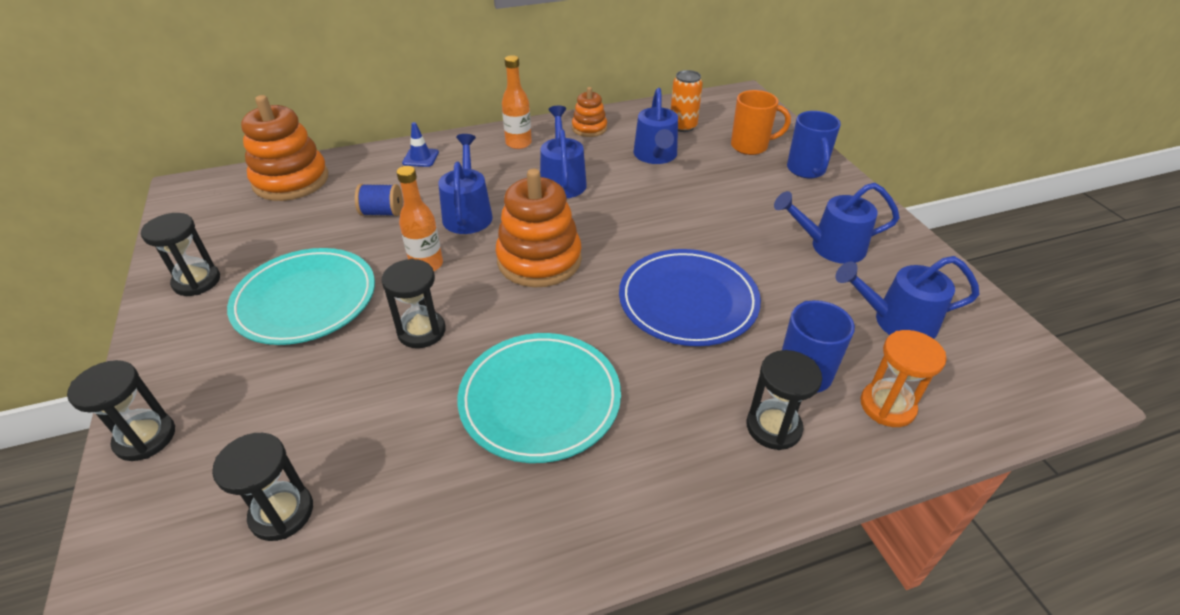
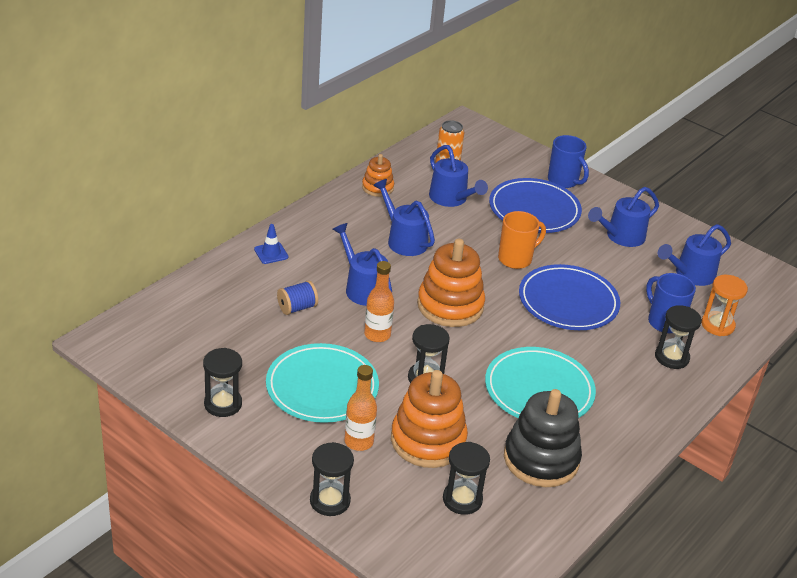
camera: 35 degrees left, 5 degrees down
orange stacking toy [241,95,328,201] -> orange stacking toy moved to [391,370,468,468]
orange bottle [502,55,532,149] -> orange bottle moved to [345,365,377,451]
orange mug [731,90,791,155] -> orange mug moved to [498,211,546,269]
none -> blue plate [489,178,582,233]
none -> black stacking toy [504,389,582,487]

